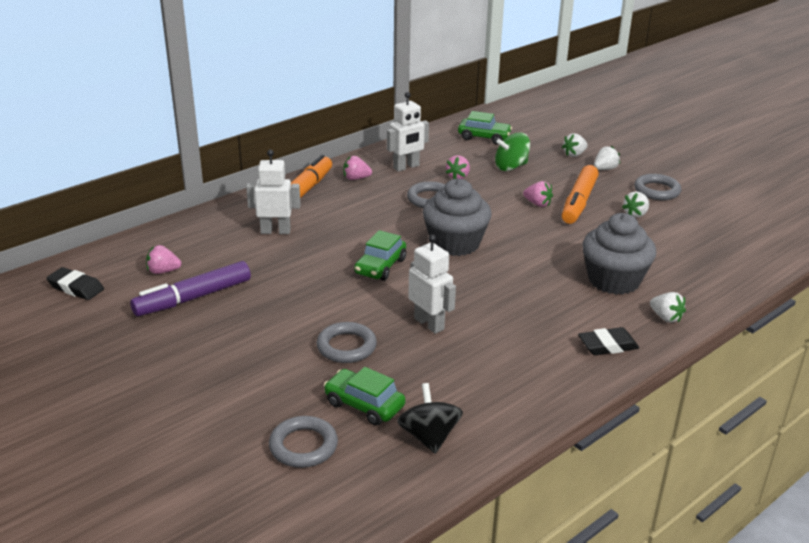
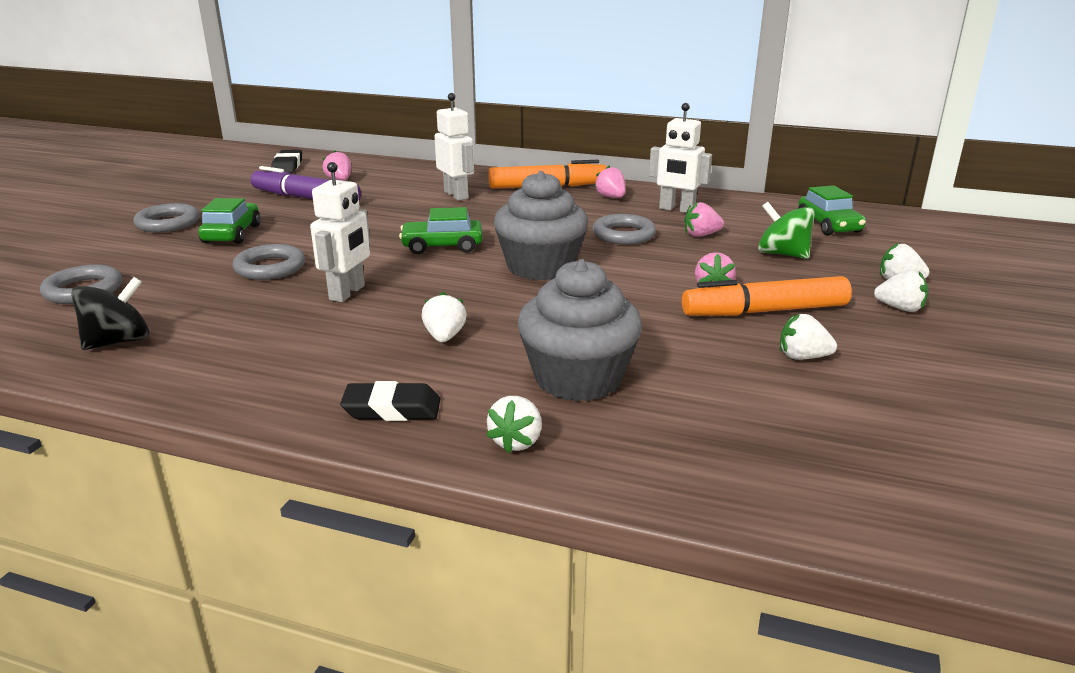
camera: 60 degrees right, 5 degrees down
green car [324,367,405,426] -> green car moved to [198,198,260,244]
black eraser [578,327,639,355] -> black eraser turned 45 degrees counterclockwise [340,381,441,421]
grey ring [634,174,682,200] -> grey ring moved to [133,203,199,232]
none -> white strawberry [422,292,467,342]

